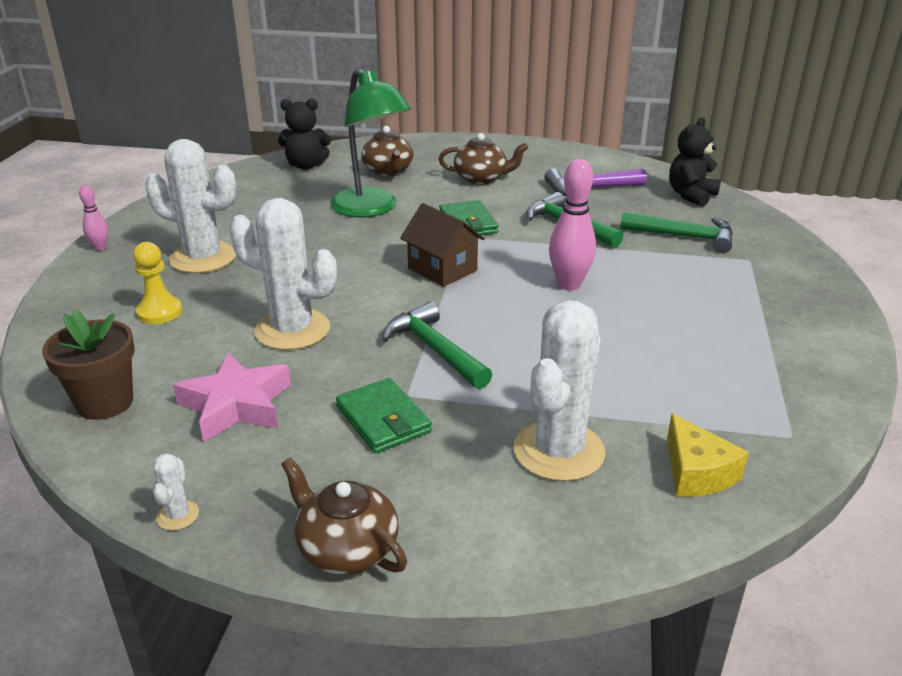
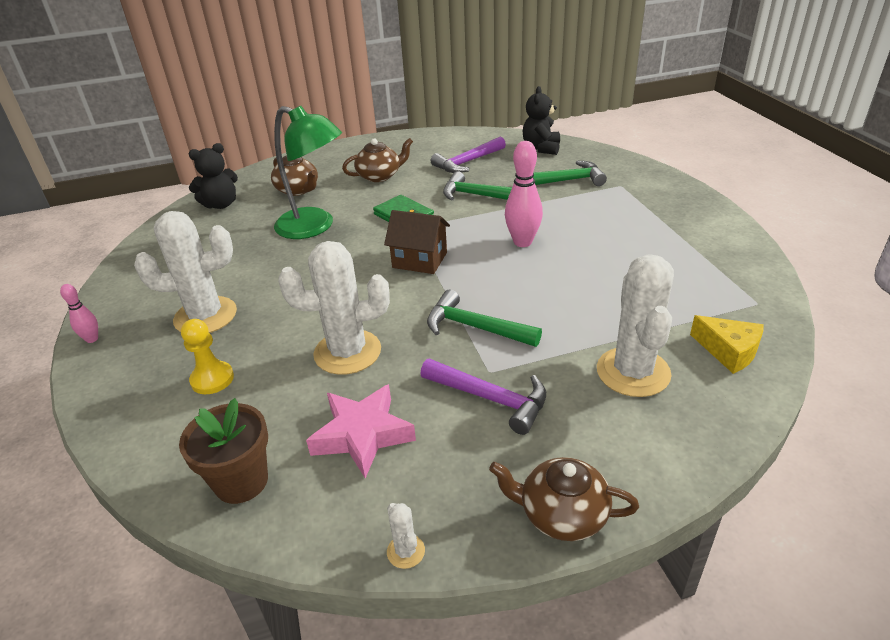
camera: 25 degrees left, 5 degrees up
green wallet [336,378,432,453] -> purple hammer [420,359,546,435]

